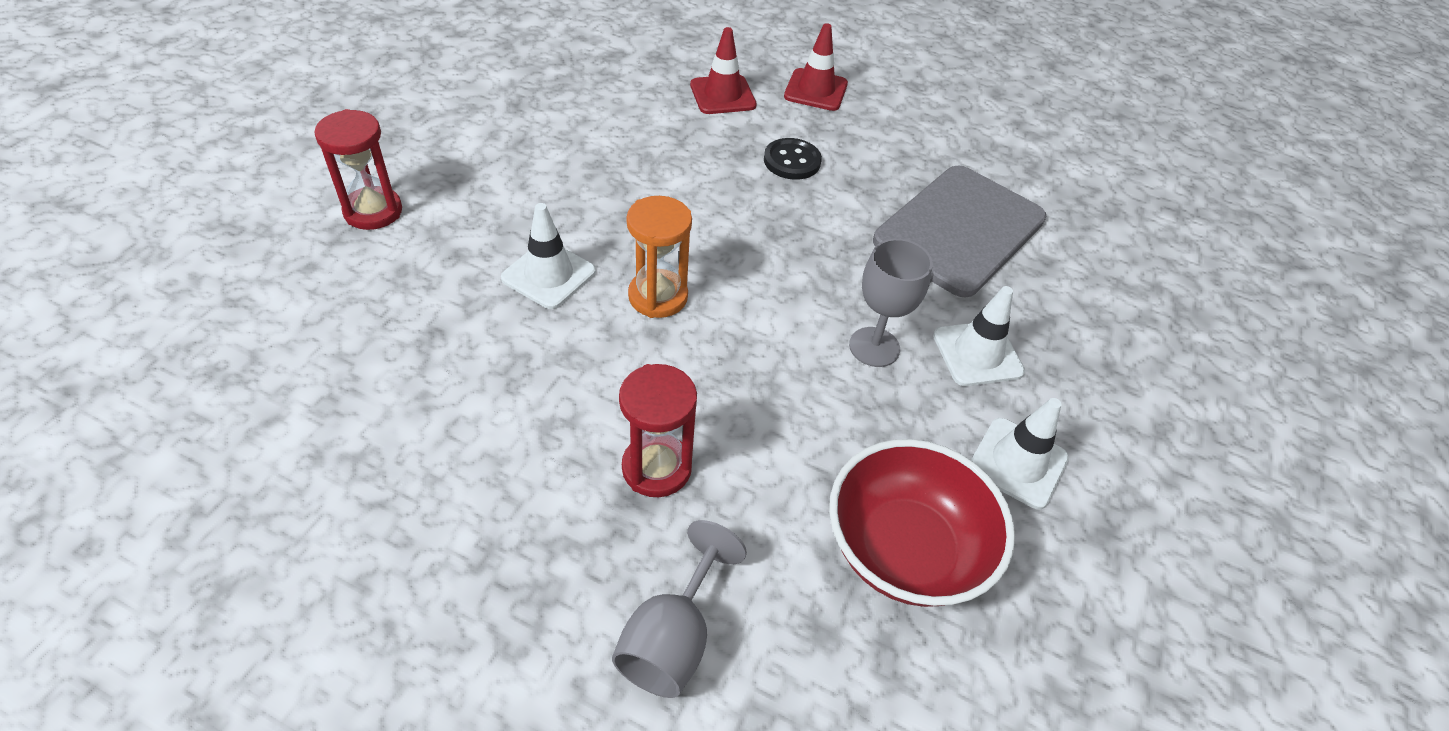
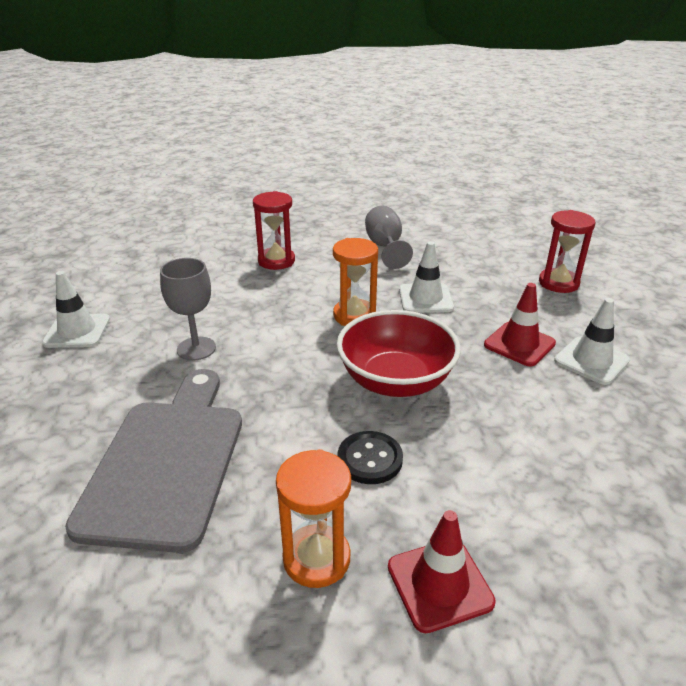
camera: 150 degrees right, 15 degrees down
grey goblet [612,520,747,698] -> grey goblet moved to [365,206,413,269]
red traffic cone [690,27,757,114] -> red traffic cone moved to [484,283,556,366]
red bowl [829,439,1015,607] -> red bowl moved to [336,310,461,397]
white traffic cone [933,286,1025,386] -> white traffic cone moved to [554,298,630,385]
none -> orange hourglass [276,449,351,588]

